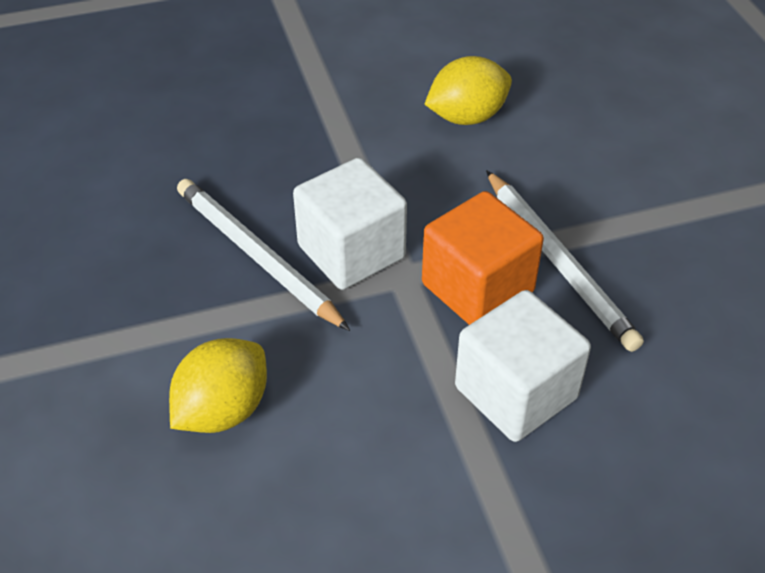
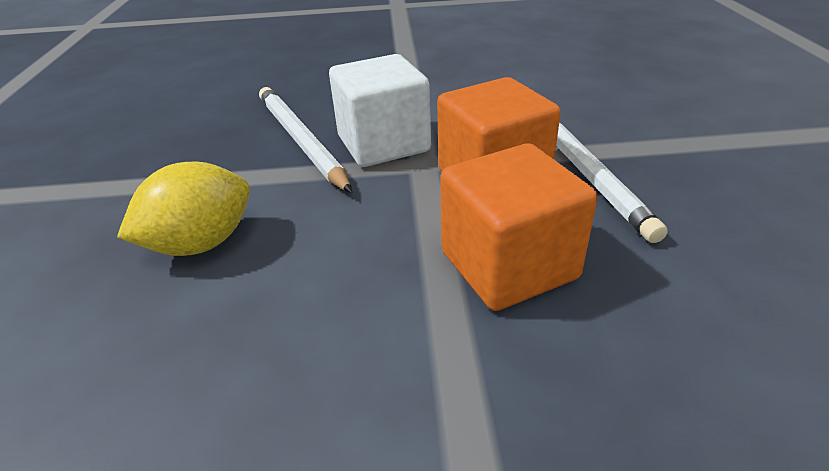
camera: 15 degrees right, 10 degrees down
yellow lemon [424,56,512,125] -> none
white cube [455,290,591,442] -> orange cube [440,143,598,311]

